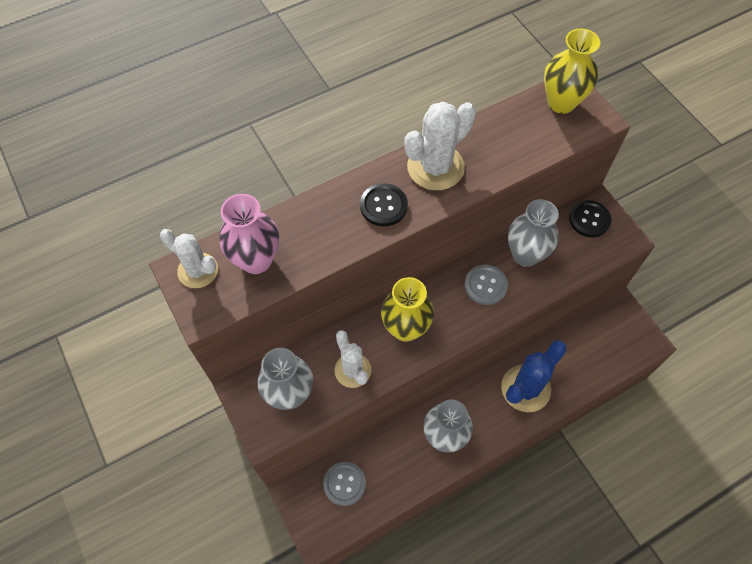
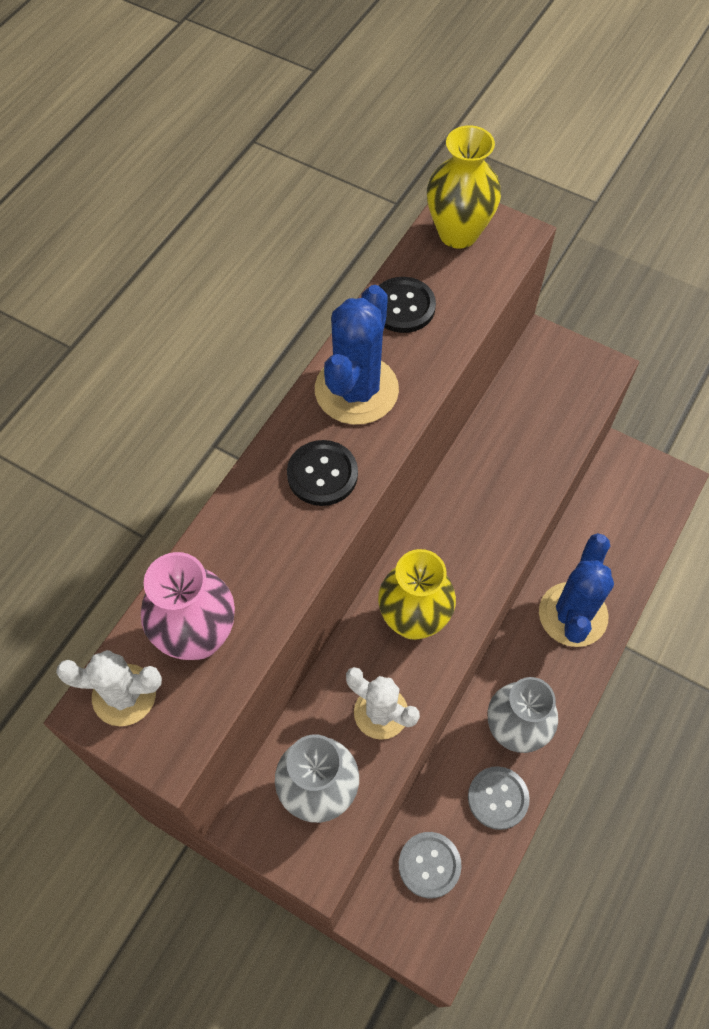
camera: 30 degrees left, 0 degrees up
white cactus [405,101,476,190] -> blue cactus [315,285,399,425]
grey button [464,265,508,305] -> grey button moved to [468,766,530,830]
grey vase [508,199,559,267] -> none
black button [569,200,611,237] -> black button moved to [379,277,436,333]

